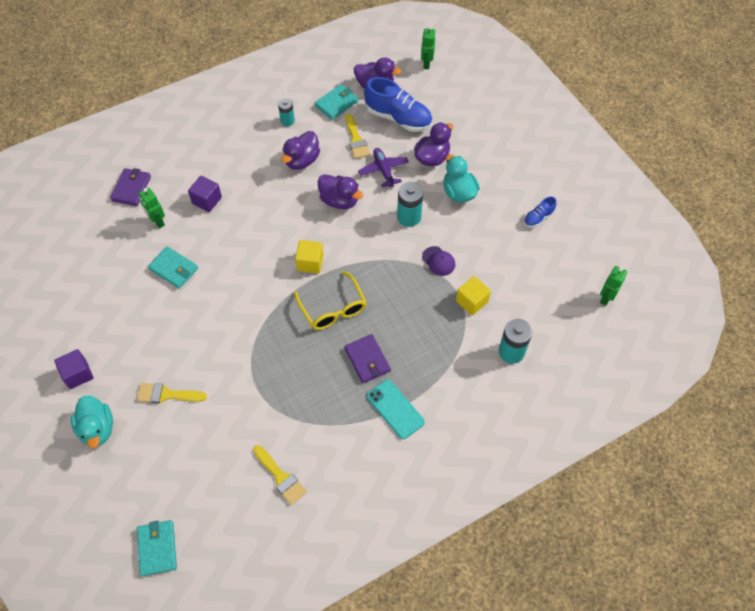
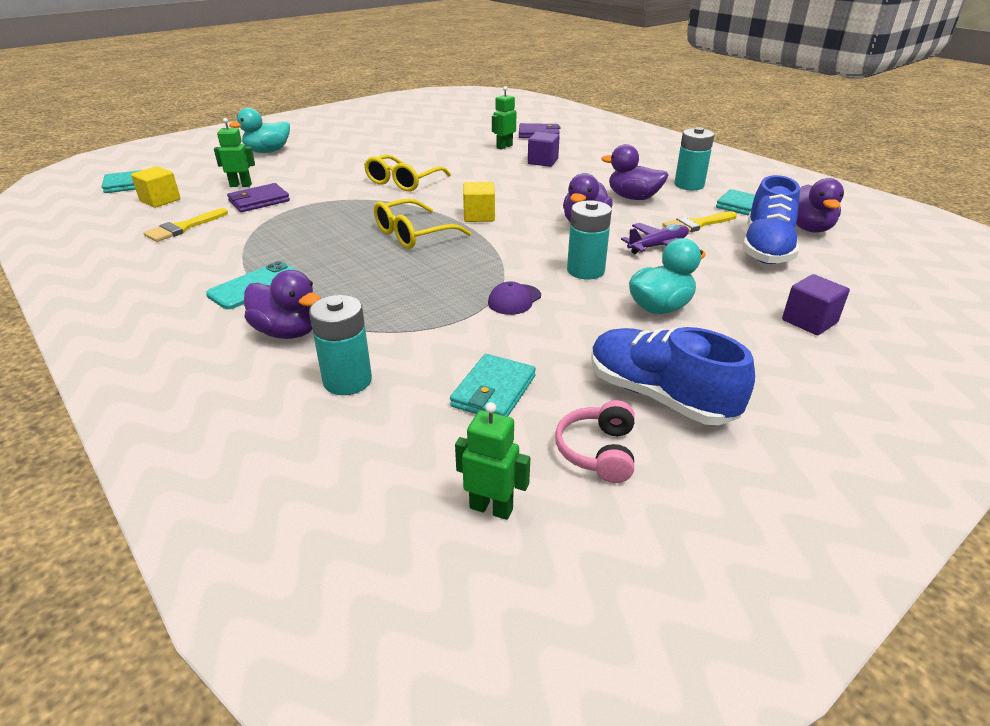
camera: 80 degrees right, 25 degrees down
purple cube [54,349,93,389] -> purple cube moved to [782,274,850,335]
yellow brush [137,383,207,403] -> none
turquoise wallet [148,246,198,289] -> turquoise wallet moved to [450,354,536,417]
turquoise battery [278,98,295,126] -> turquoise battery [674,127,714,190], size x1.57
purple wallet [344,334,391,383] -> purple wallet moved to [227,183,290,212]
purple duck [414,122,453,166] -> purple duck moved to [244,270,321,339]
green robot [421,26,435,69] -> green robot moved to [214,118,255,187]
yellow cube [456,276,491,315] -> yellow cube moved to [131,166,180,208]
blue shoe [524,197,557,228] -> blue shoe [591,327,755,425], size x2.05
none -> yellow glasses [364,155,451,192]
none -> pink headphones [555,400,635,483]

